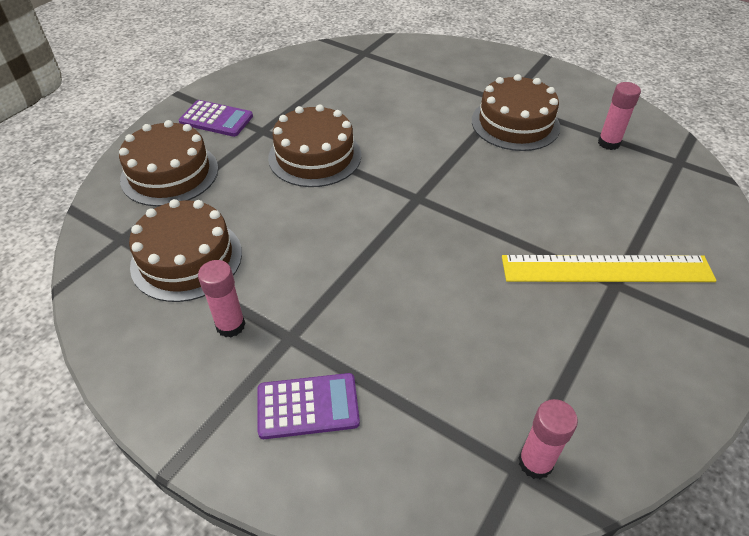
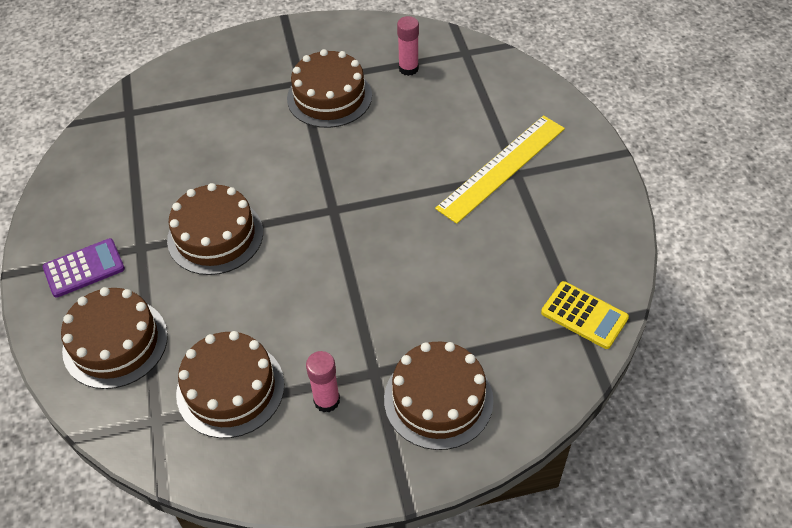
camera: 45 degrees left, 5 degrees up
purple calculator [258,373,360,439] -> brown cake [384,342,494,450]
pink glue stick [518,399,578,480] -> yellow calculator [541,281,629,349]

